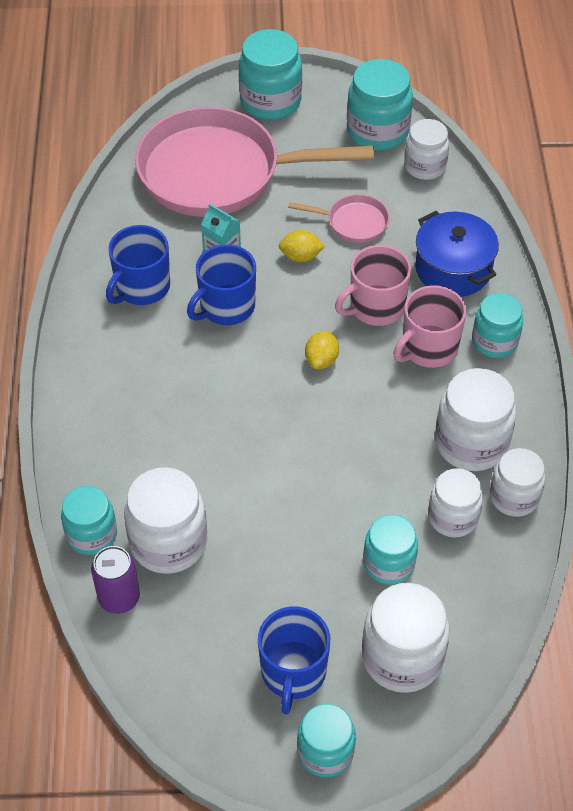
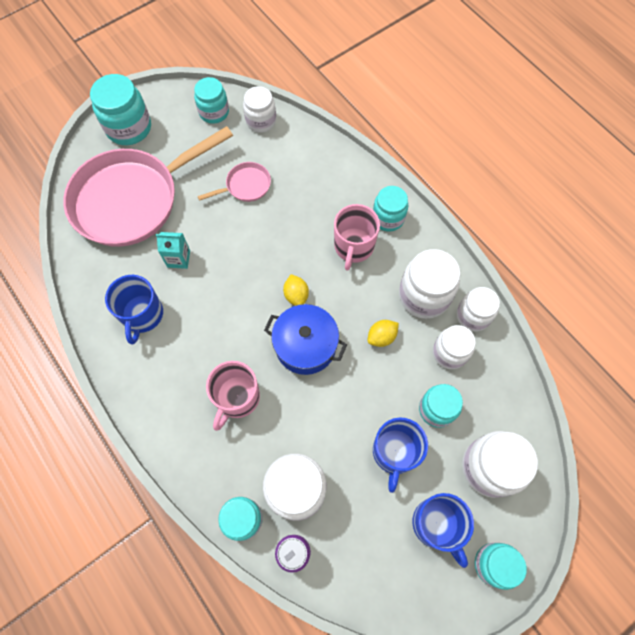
camera: 35 degrees left, 15 degrees up
blue mug [187,244,256,325] -> blue mug moved to [373,417,428,493]
yellow lemon [279,230,325,262] -> yellow lemon moved to [368,320,399,347]
pink mug [335,245,411,326] -> pink mug moved to [206,361,260,431]
turquoise jar [347,59,413,151] -> turquoise jar [194,77,229,124], size x0.66
blue pot [415,211,499,297] -> blue pot moved to [264,304,347,375]

